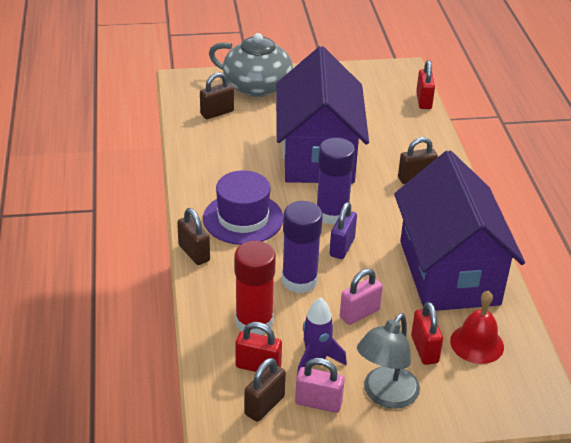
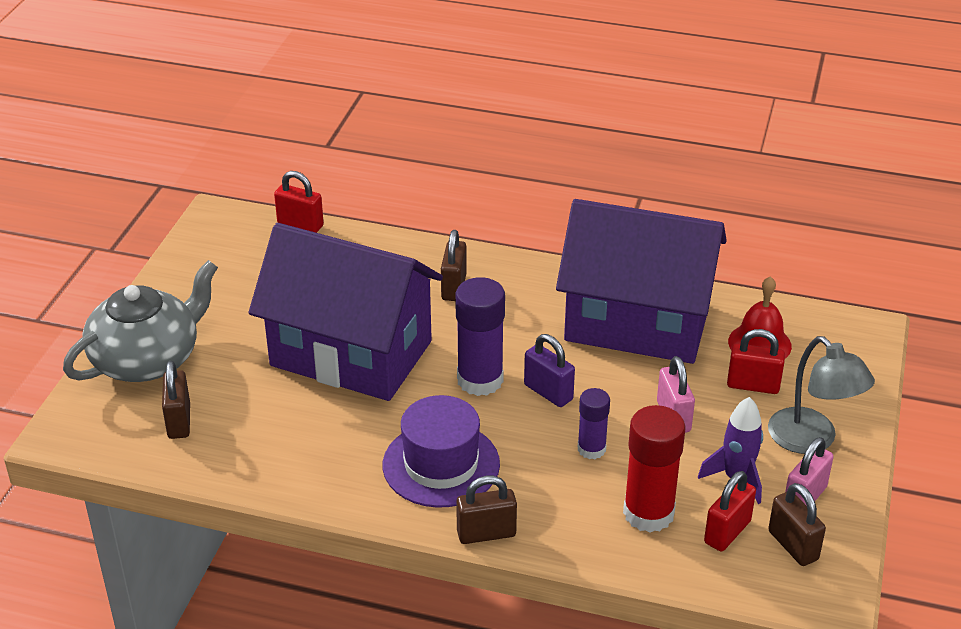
camera: 65 degrees left, 0 degrees up
purple glue stick [282,201,323,293] -> purple glue stick [578,388,610,459], size x0.59

